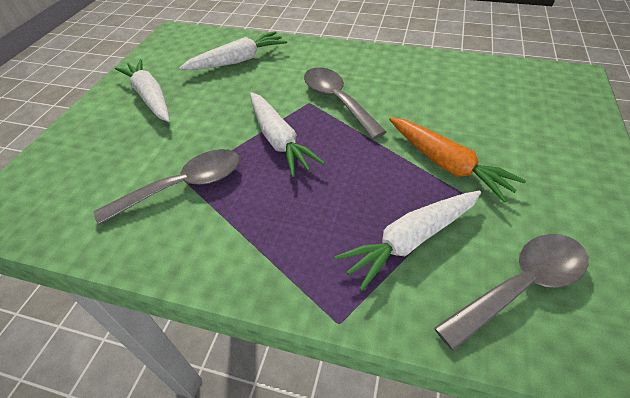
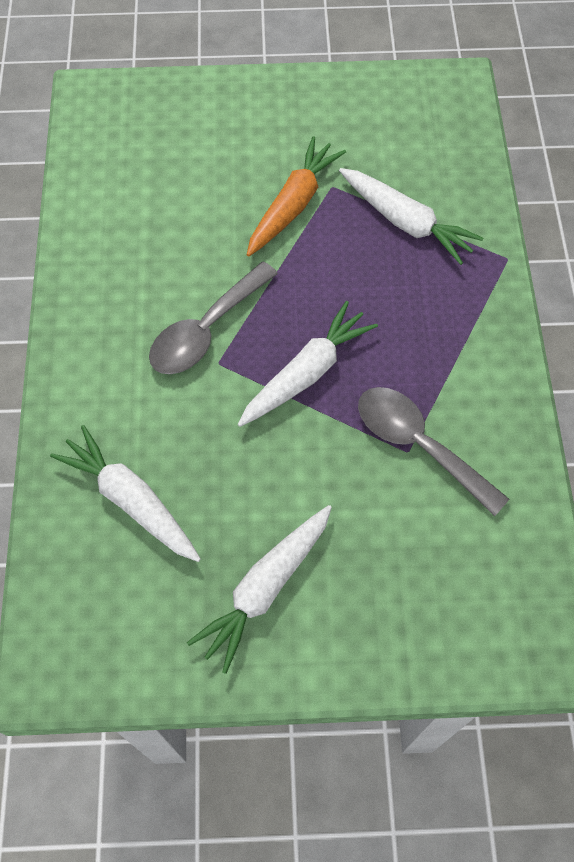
camera: 110 degrees left, 15 degrees up
grey spoon [434,234,588,351] -> none

